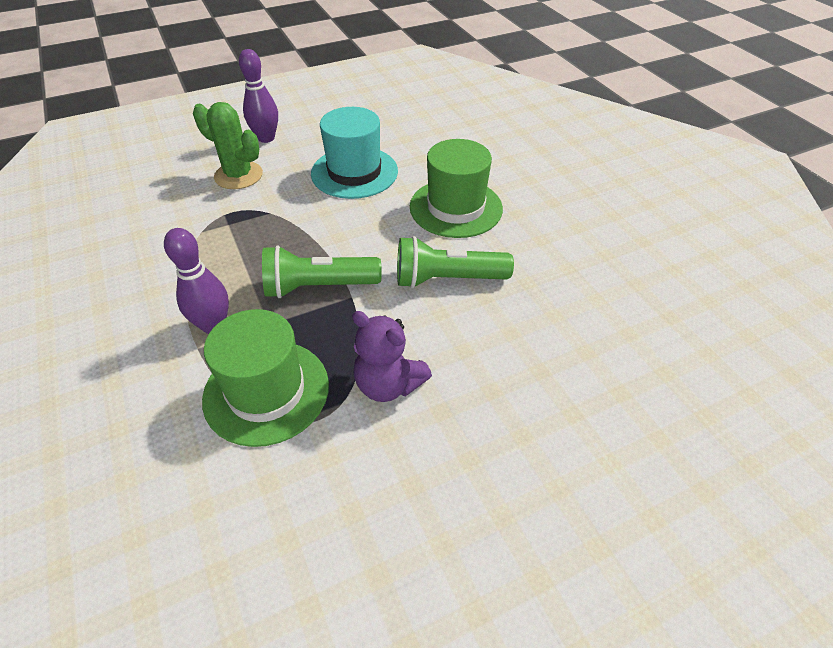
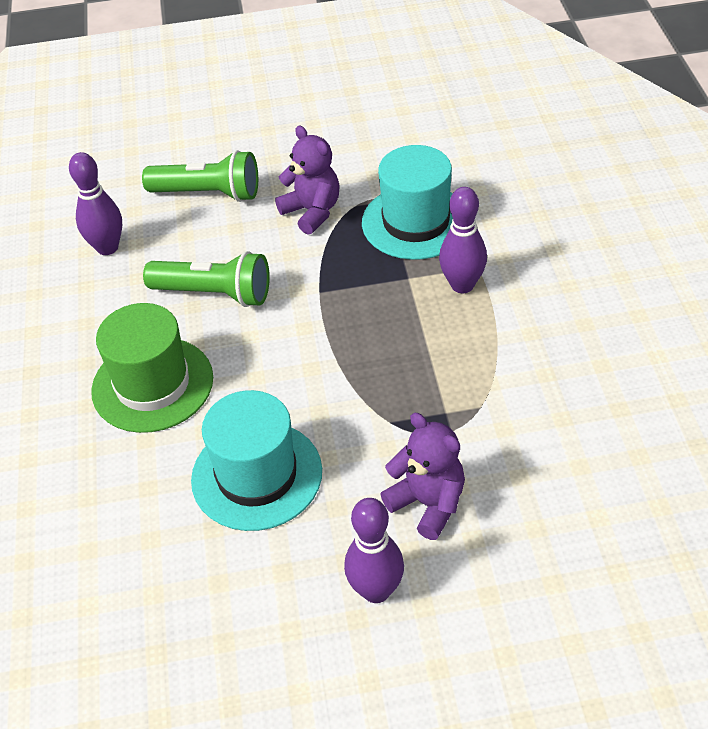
camera: 160 degrees left, 0 degrees up
green cactus [193,102,263,189] -> purple teddy bear [380,413,465,540]
green hat [202,309,329,447] -> turquoise hat [362,145,453,260]
green flashlight [262,245,382,298] -> green flashlight moved to [142,150,258,202]
none -> purple bowling pin [69,152,122,255]

